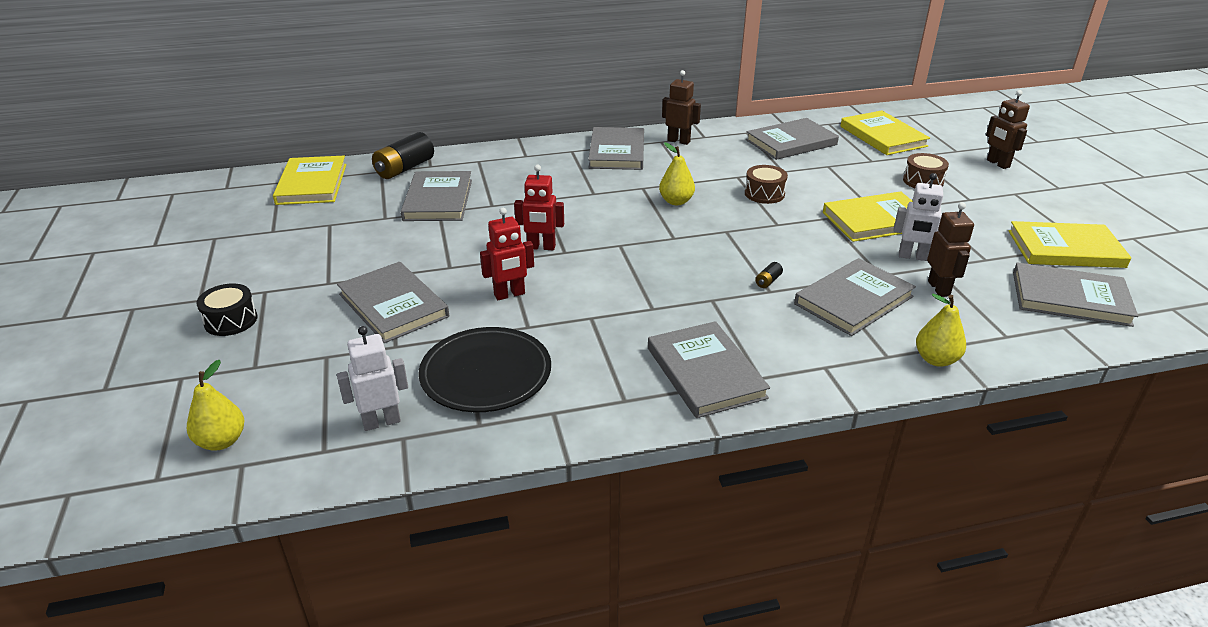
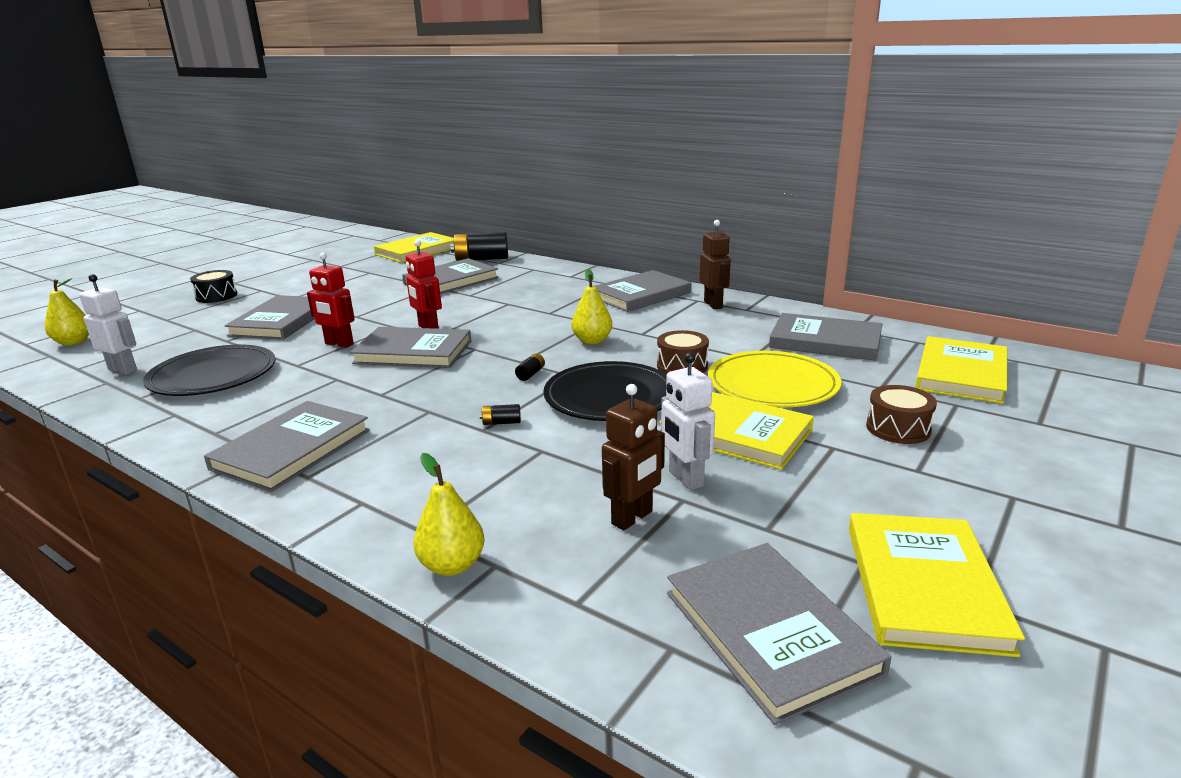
camera: 50 degrees right, 10 degrees down
grey book [794,258,916,336] -> grey book moved to [350,327,471,368]
brown robot [986,90,1030,169] -> none
yellow book [1009,221,1131,268] -> yellow book turned 45 degrees clockwise [849,513,1025,657]
none -> black battery [515,353,545,381]
none -> black plate [543,361,667,421]
none -> yellow plate [708,351,841,407]

